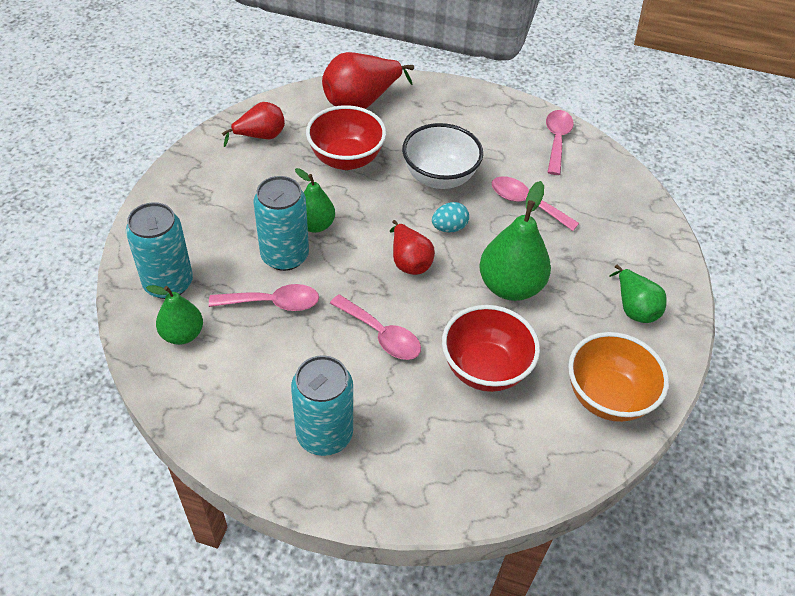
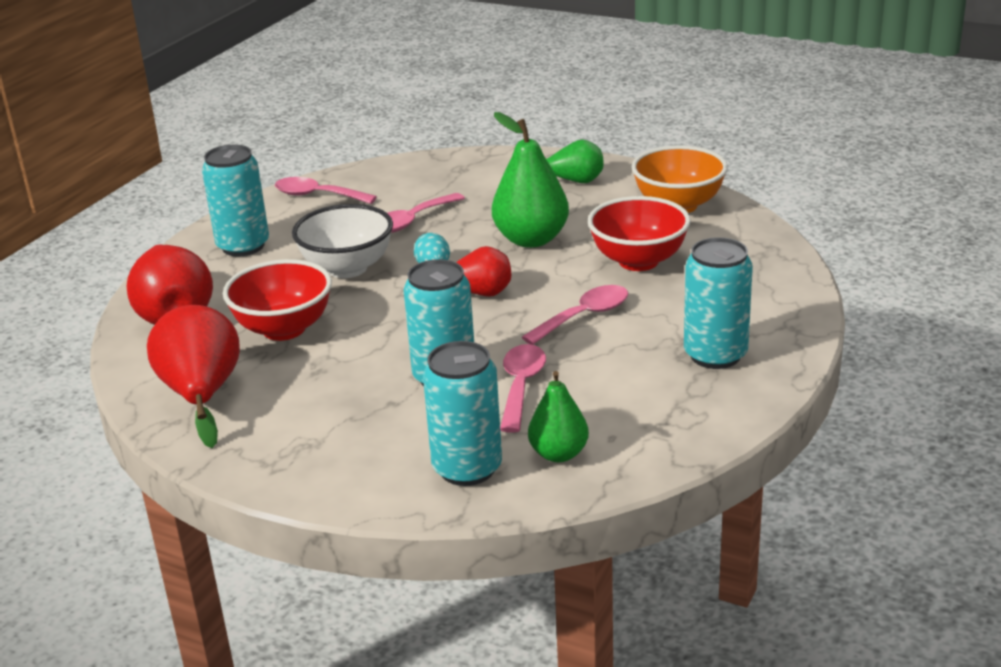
camera: 75 degrees left, 20 degrees down
red pear [222,102,285,147] -> red pear [147,305,240,448], size x1.63
green pear [295,168,335,233] -> none
none -> turquoise can [202,145,269,256]

